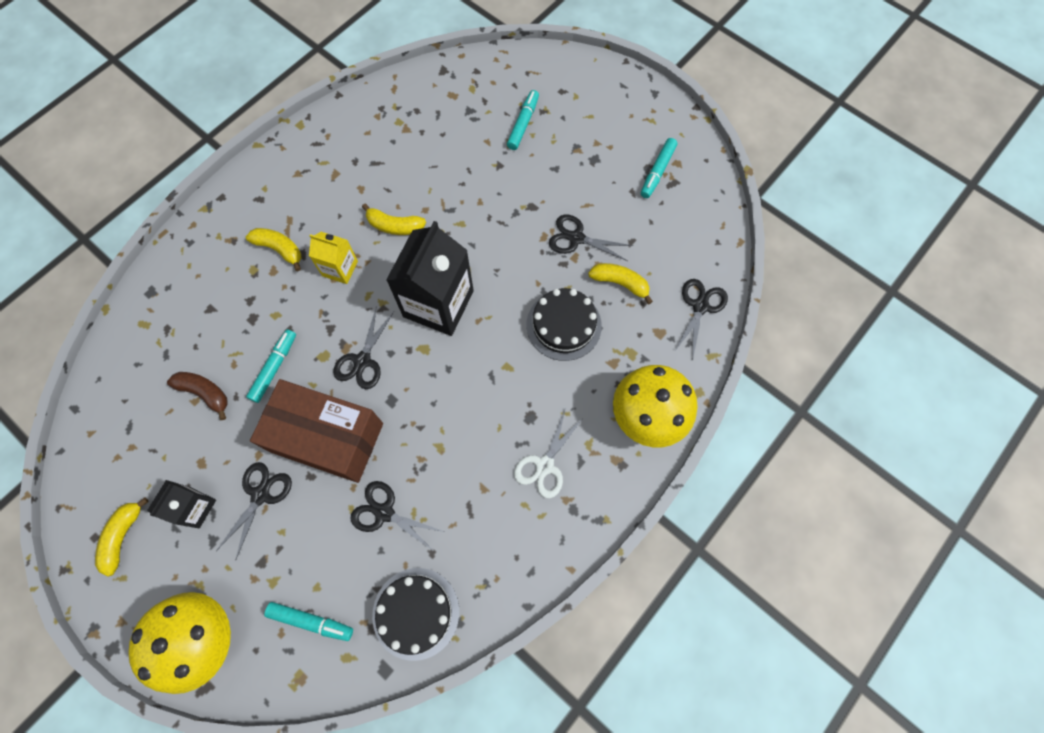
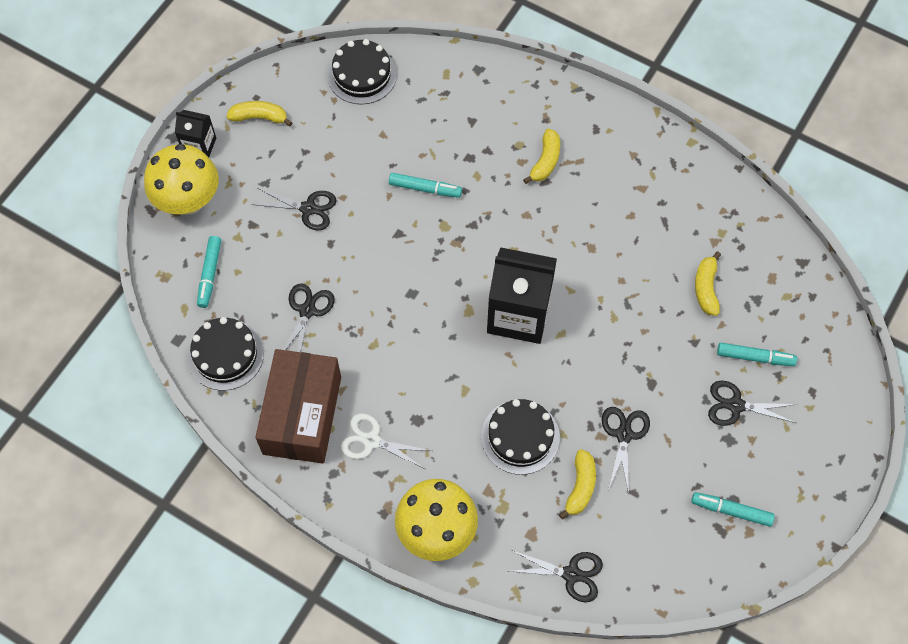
camera: 80 degrees right, 5 degrees down
black carton [147,480,216,528] -> black carton moved to [175,110,216,157]
brown banana [167,372,228,420] -> none
brown box [250,379,383,483] -> brown box moved to [255,349,341,464]
yellow carton [309,232,358,284] -> none
black scissors [333,306,394,389] -> black scissors moved to [708,381,797,426]
yellow banana [362,204,426,235] -> yellow banana moved to [695,252,721,316]
none -> black cake [328,39,397,105]

